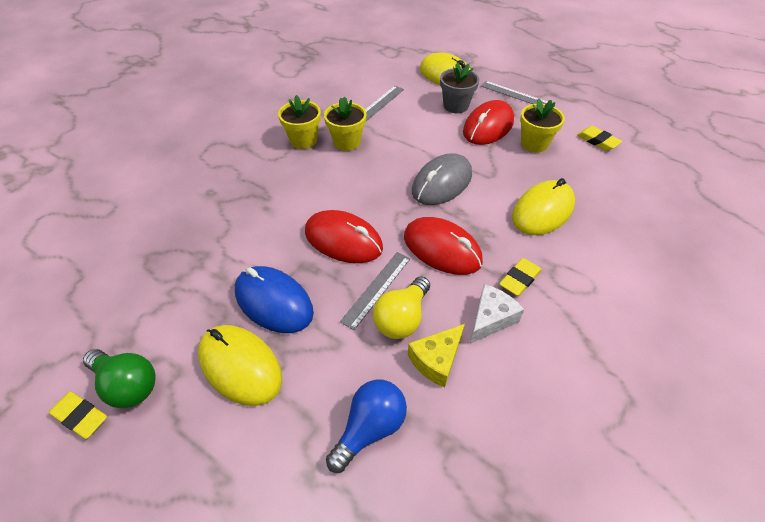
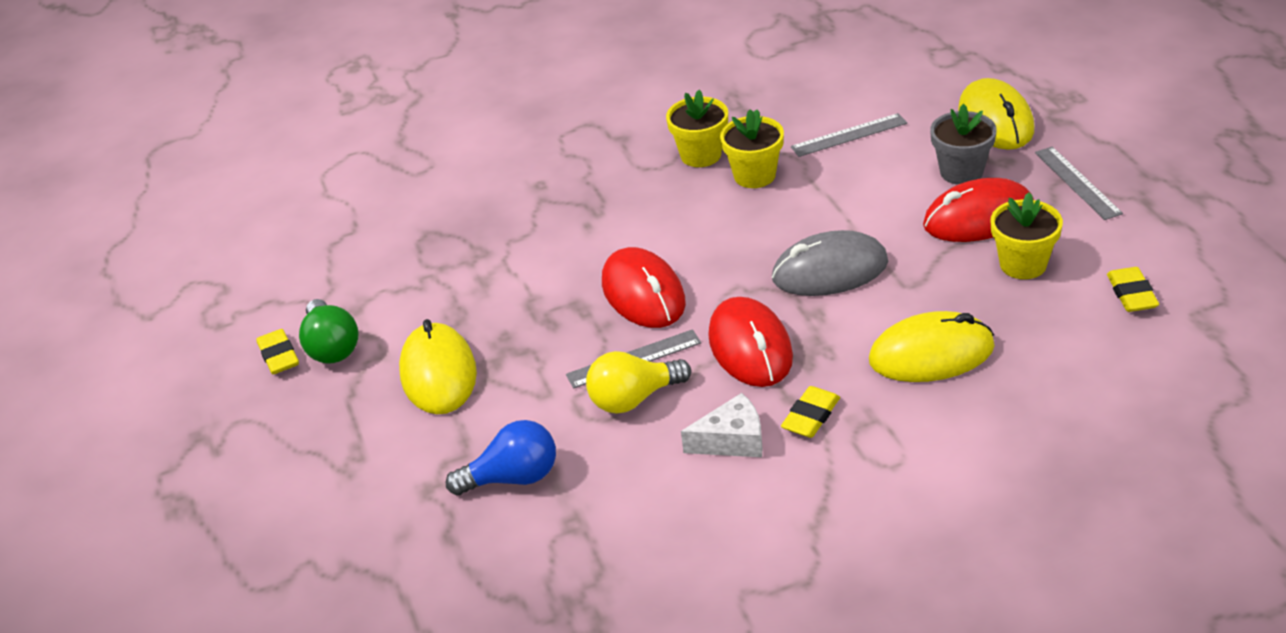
camera: 40 degrees right, 10 degrees down
blue mouse [235,266,314,333] -> none
yellow cheese [408,324,465,388] -> none
yellow eraser [499,258,542,296] -> yellow eraser turned 45 degrees counterclockwise [781,386,840,438]

